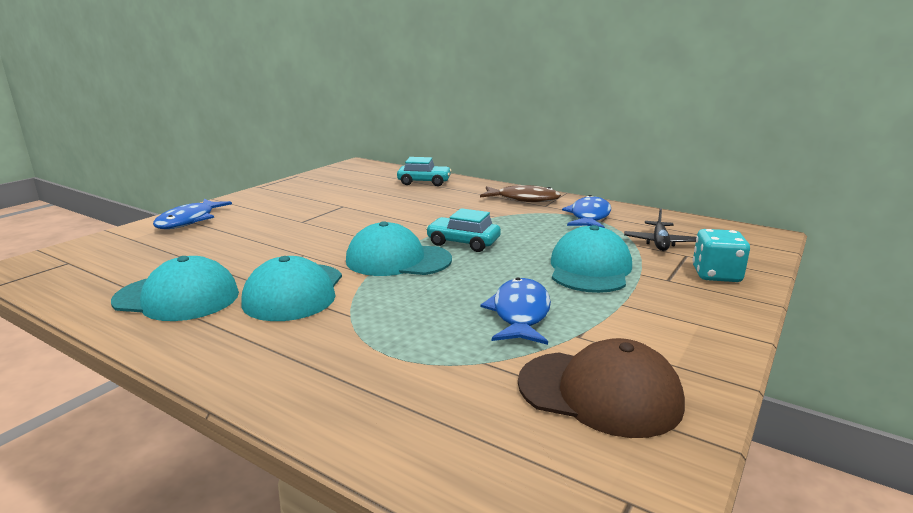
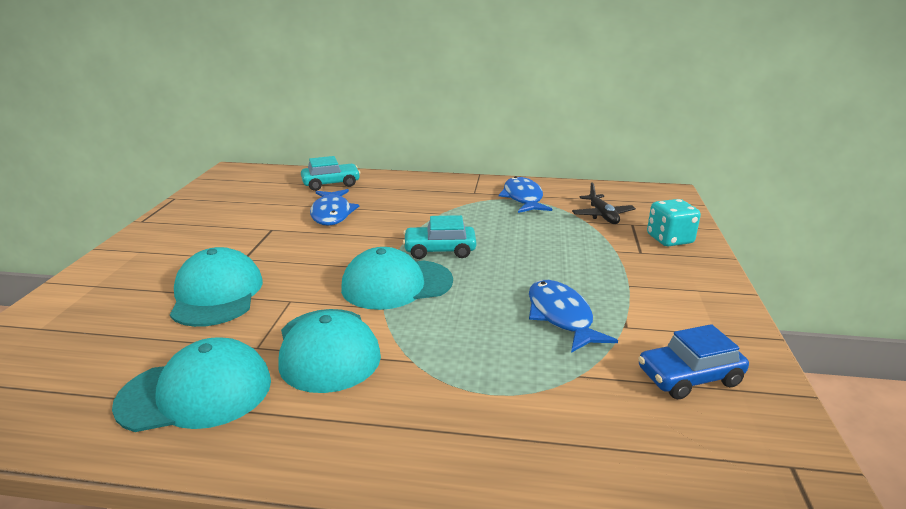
camera: 25 degrees left, 5 degrees up
blue fish [153,199,232,229] -> blue fish moved to [310,189,359,226]
brown fish [480,185,561,202] -> none
brown cap [518,338,685,438] -> blue car [638,324,749,399]
turquoise cap [551,225,632,293] -> turquoise cap moved to [170,247,263,327]

